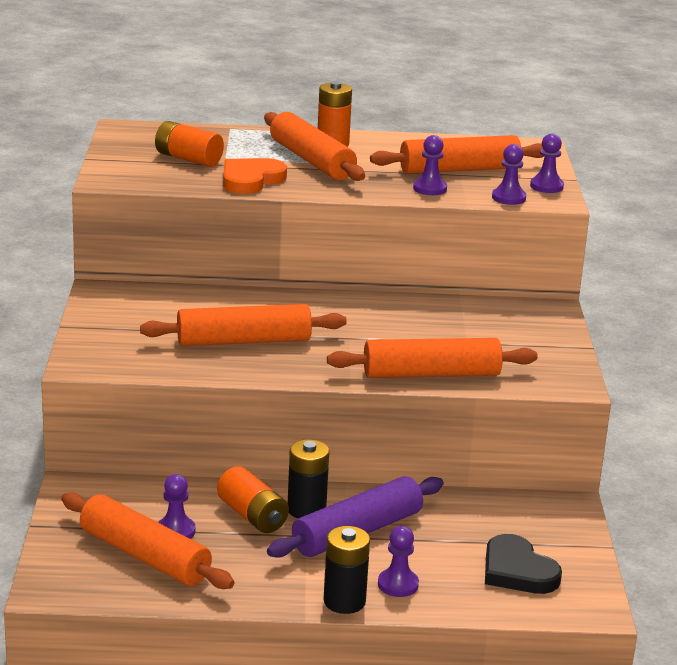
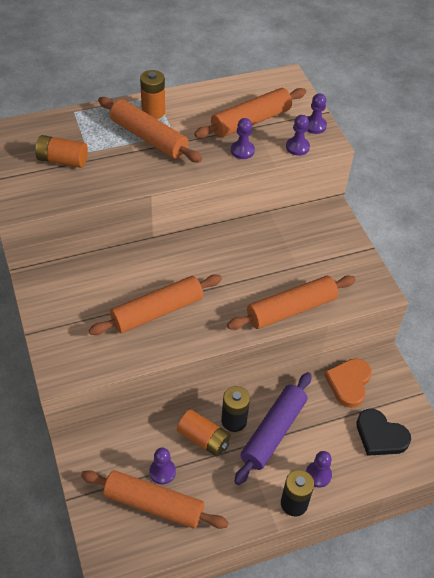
camera: 20 degrees left, 25 degrees up
orange heart [223,158,287,194] -> orange heart moved to [324,358,371,408]

